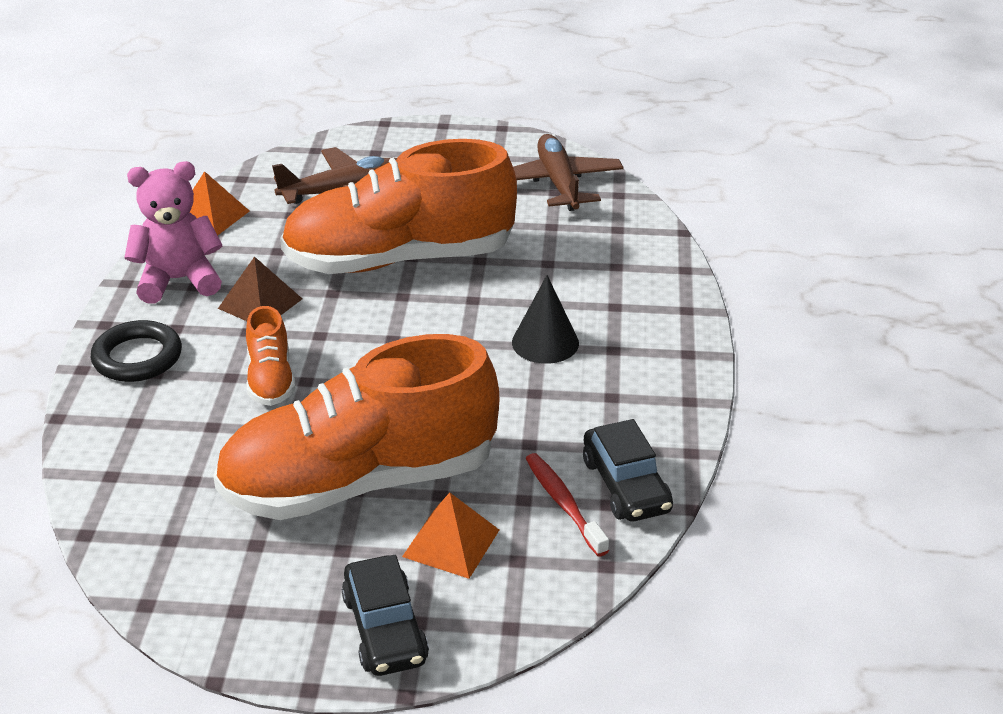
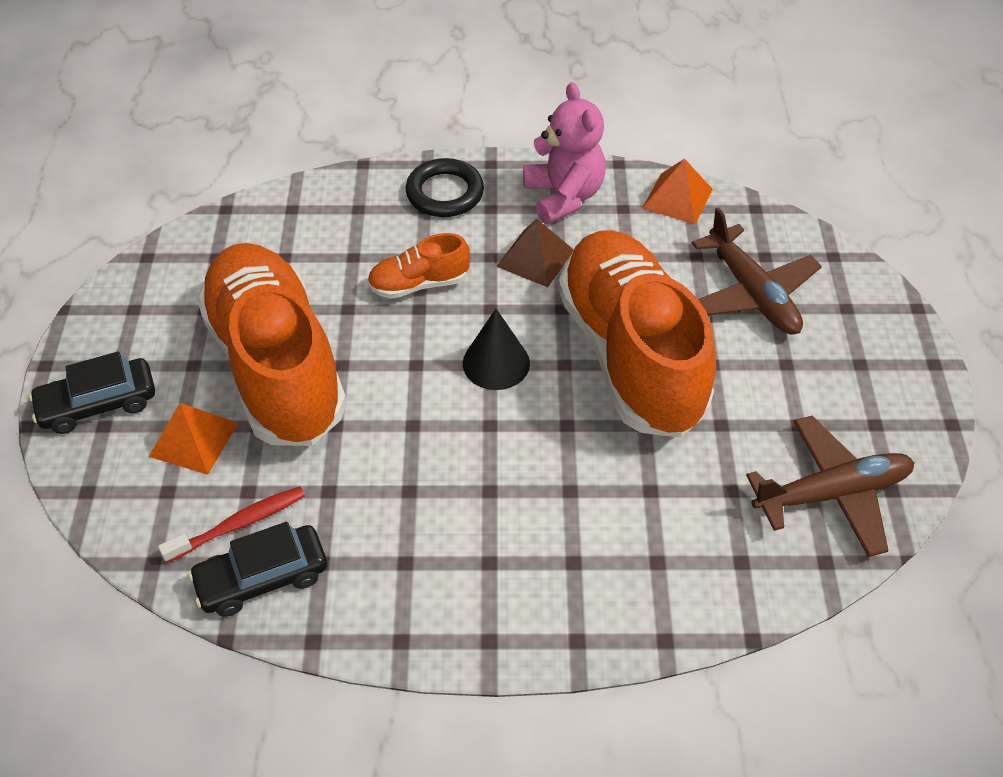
camera: 85 degrees right, 15 degrees up
black cone [512,275,579,364] -> black cone moved to [463,309,530,390]

